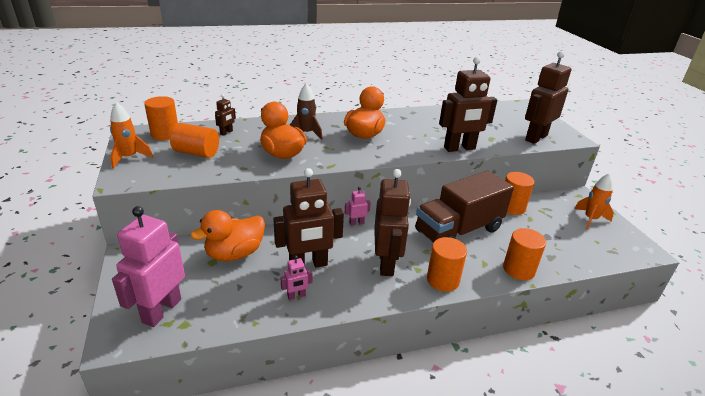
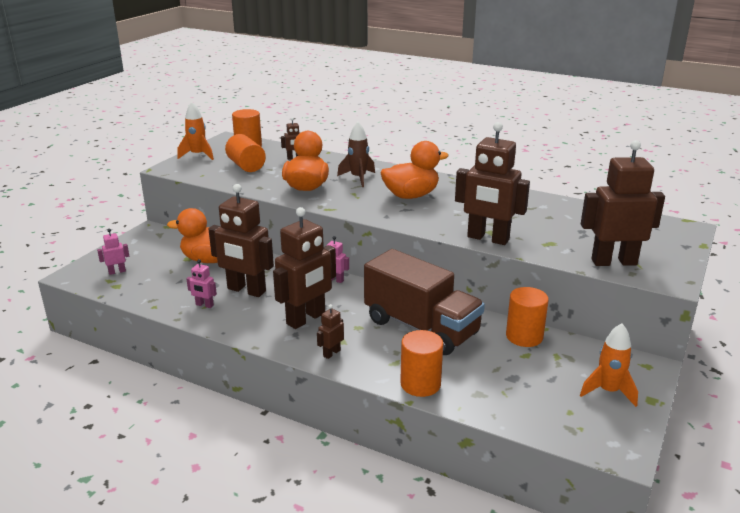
camera: 45 degrees right, 5 degrees down
pink robot [112,206,185,327] -> pink robot [97,229,129,275], size x0.44
brown truck [415,171,514,243] -> brown truck turned 150 degrees counterclockwise [364,249,485,355]
orange cylinder [427,237,467,292] -> brown robot [317,304,344,359]

